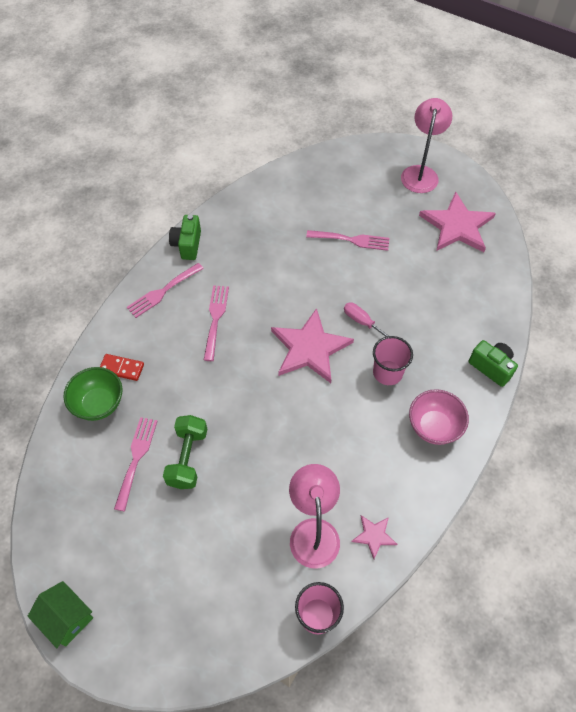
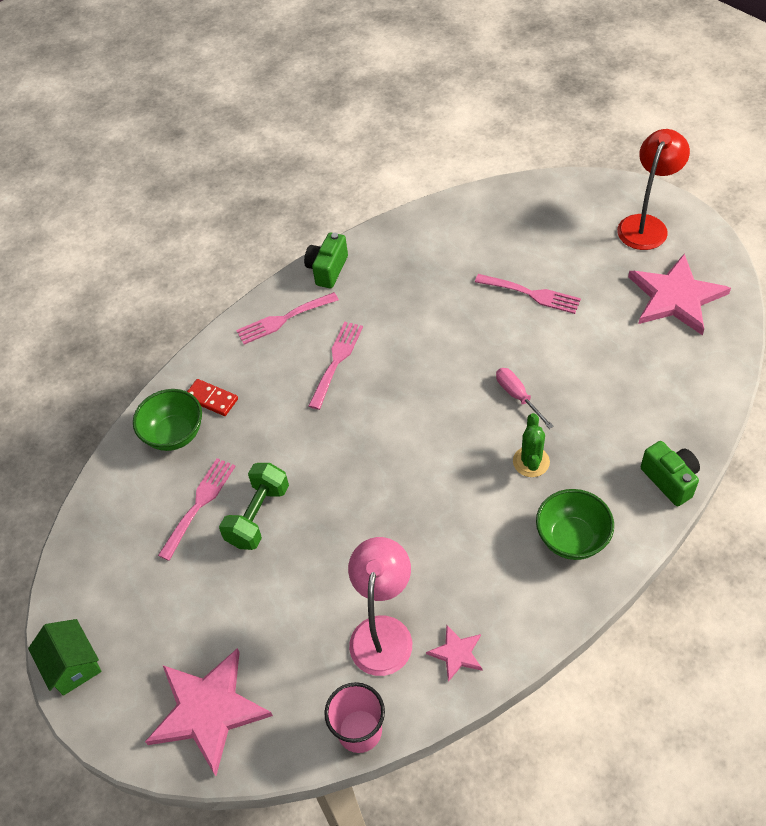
camera: 20 degrees right, 5 degrees down
pink star [271,308,354,383] -> pink star moved to [145,648,273,776]
pink cup [373,336,413,385] -> green cactus [513,413,550,477]
pink lamp [401,98,452,193] -> red lamp [617,129,690,250]
pink bowl [409,389,469,445] -> green bowl [536,489,614,560]

